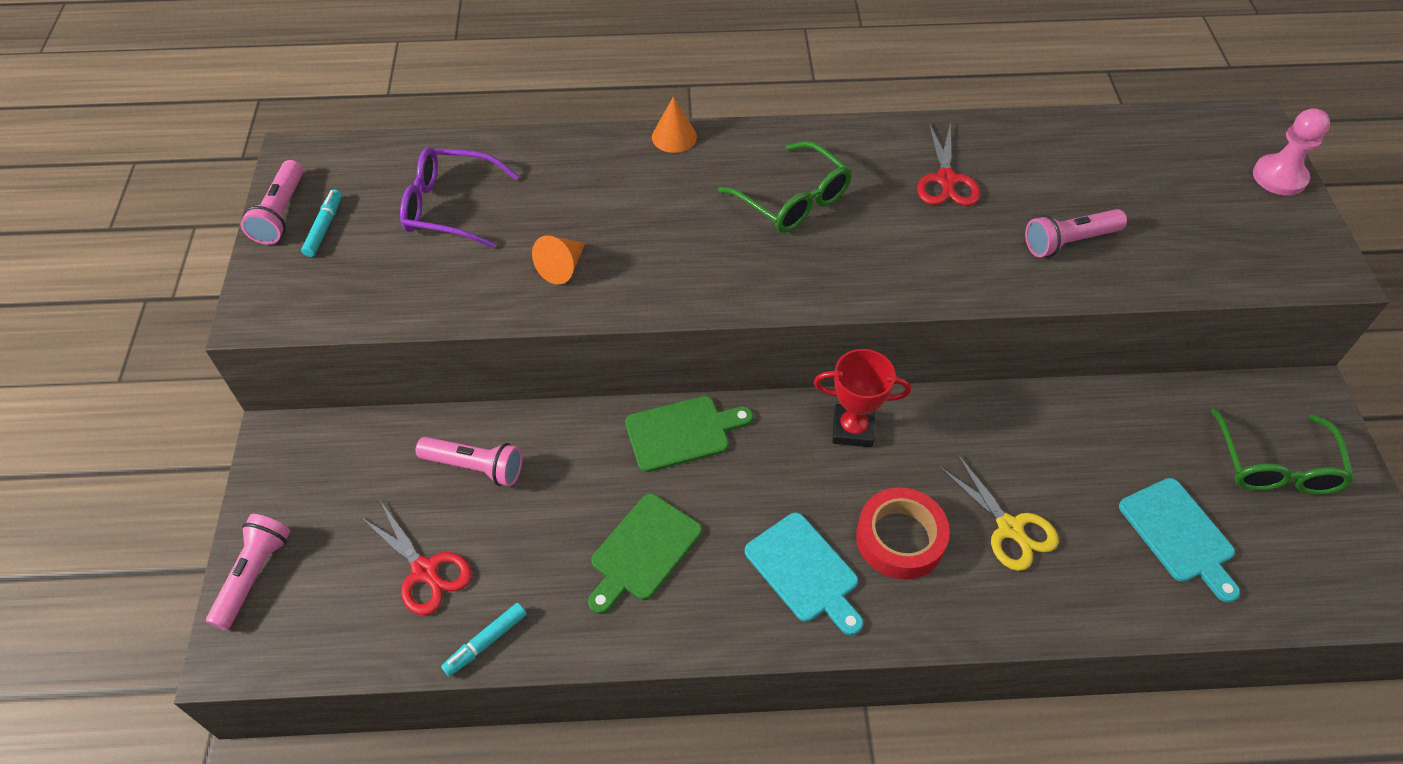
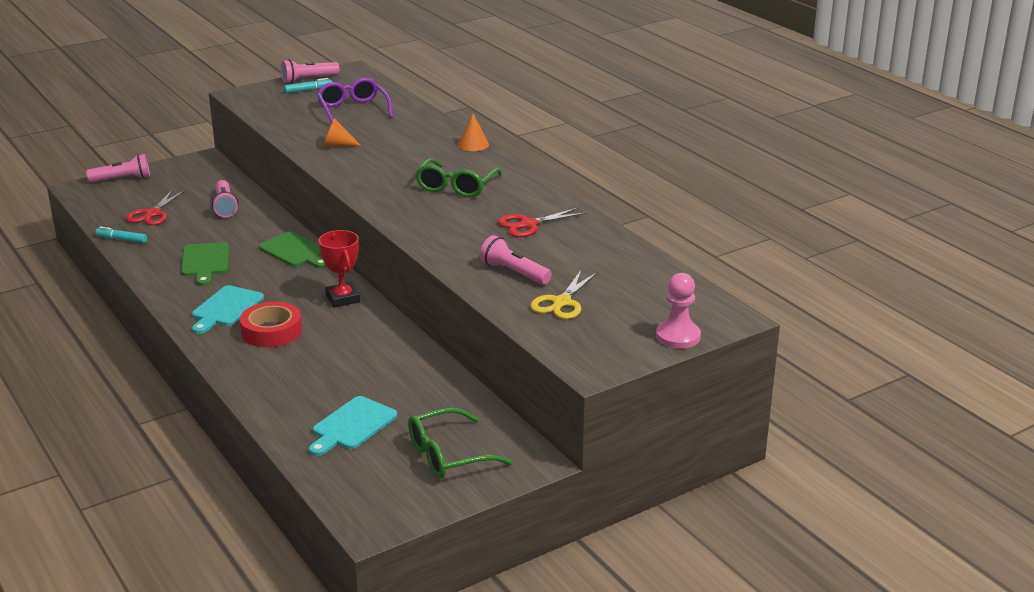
camera: 60 degrees right, 25 degrees down
green cutting board [588,494,702,614] -> green cutting board turned 105 degrees counterclockwise [181,242,229,286]
yellow scissors [939,454,1059,571] -> yellow scissors moved to [530,271,598,319]

